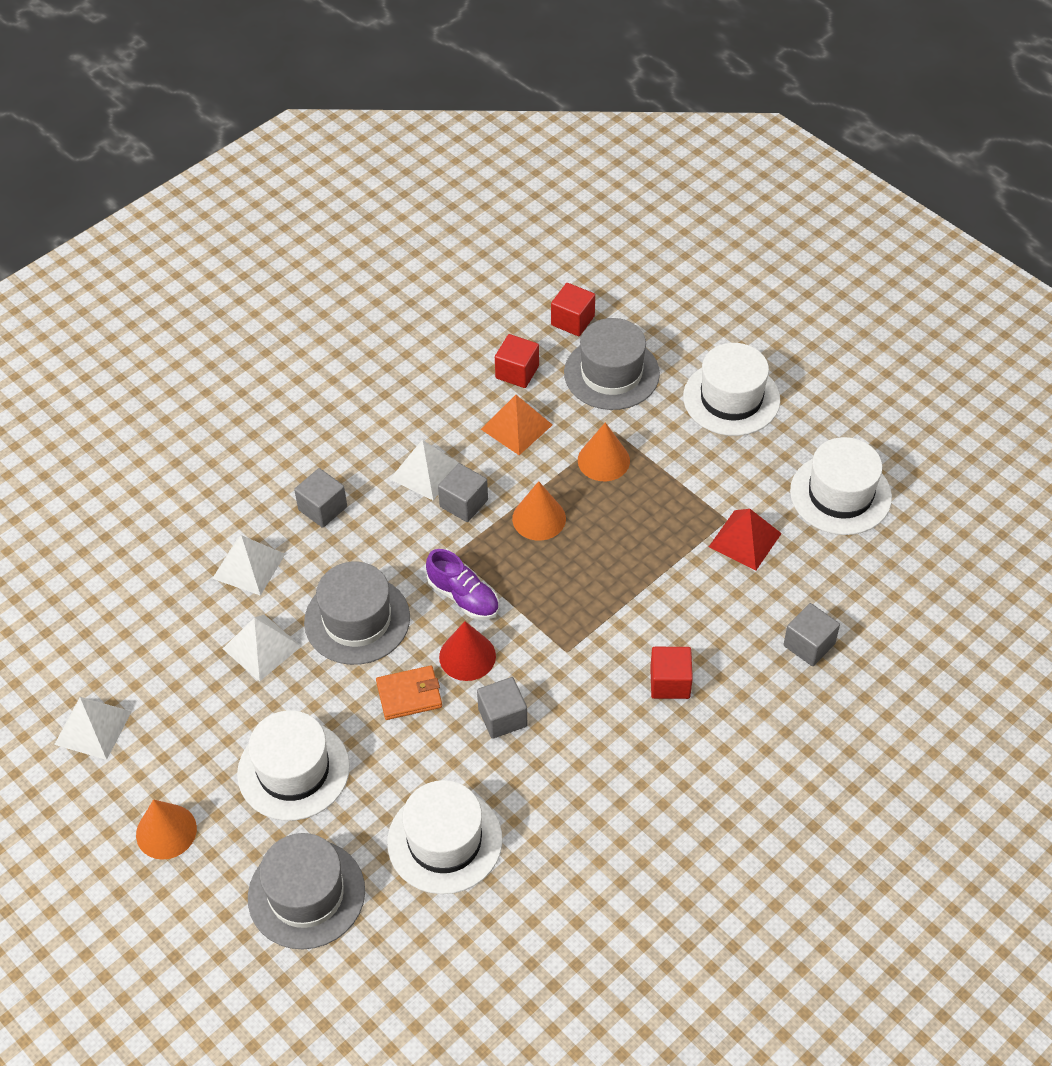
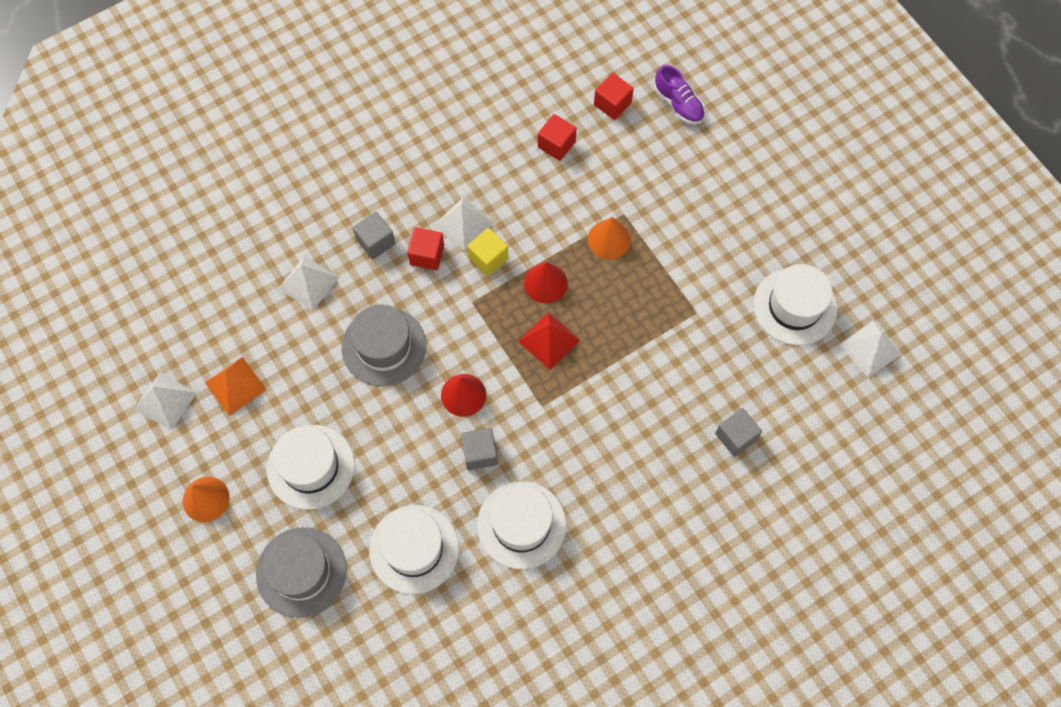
camera: 10 degrees right, 15 degrees up
white pyramid [223,615,301,681] -> white pyramid moved to [839,321,902,378]
orange wallet [376,666,442,720] -> none
purple shoe [426,549,499,620] -> purple shoe moved to [654,65,705,125]
grey cube [438,463,488,522] -> yellow cube [467,228,509,276]
orange pyramid [481,395,553,455] -> orange pyramid moved to [205,357,267,416]
orange cone [512,481,566,541] -> red cone [524,262,568,303]
grey hat [564,318,660,410] -> none
red cube [650,647,693,699] -> red cube moved to [407,228,444,270]
white hat [683,343,780,436] -> white hat moved to [477,481,566,569]
red pyramid [709,509,782,571] -> red pyramid moved to [518,312,580,370]

